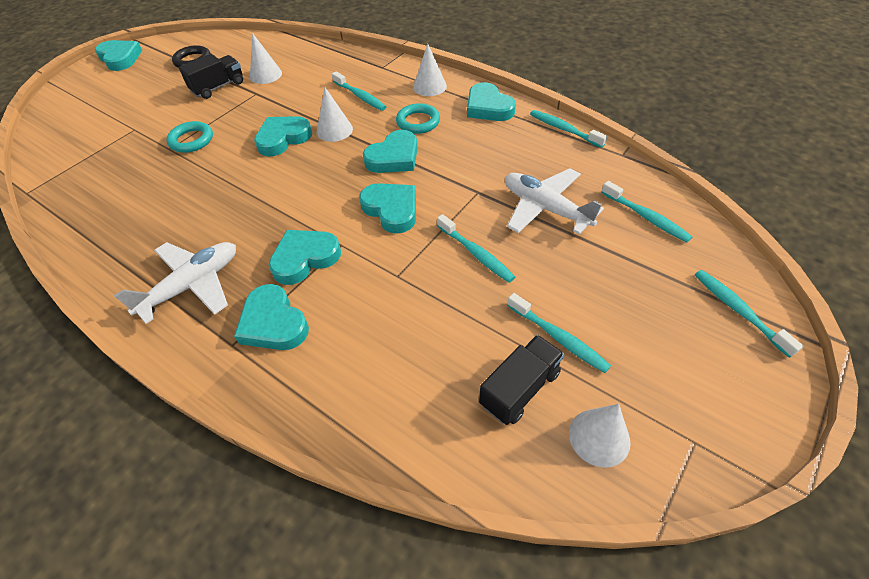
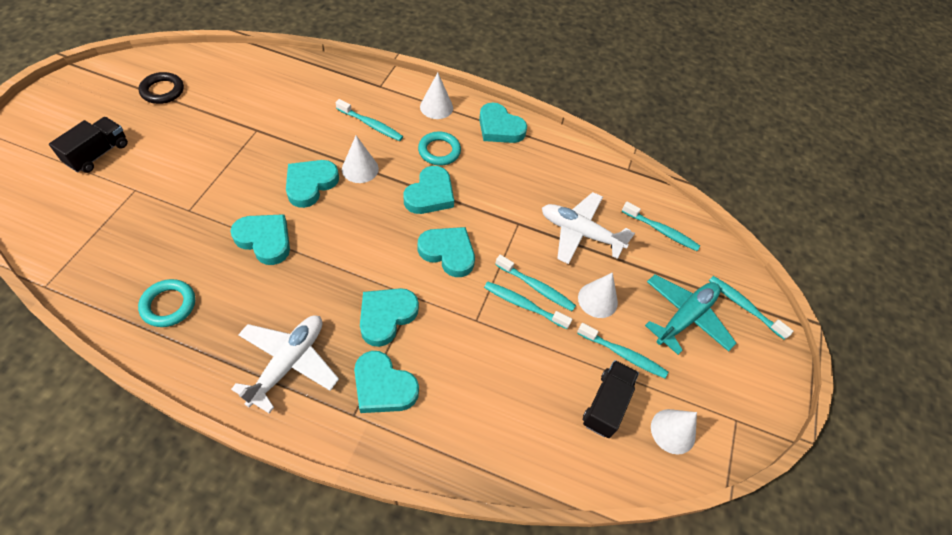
camera: 25 degrees left, 5 degrees up
turquoise heart [95,40,142,71] -> turquoise heart moved to [230,214,290,265]
turquoise ring [166,121,213,153] -> turquoise ring moved to [138,279,195,327]
black truck [179,54,243,99] -> black truck moved to [49,117,128,173]
white cone [250,33,282,84] -> white cone moved to [578,273,618,318]
turquoise toothbrush [530,110,608,148] -> turquoise toothbrush moved to [484,281,572,329]
none -> turquoise plane [645,274,736,355]

